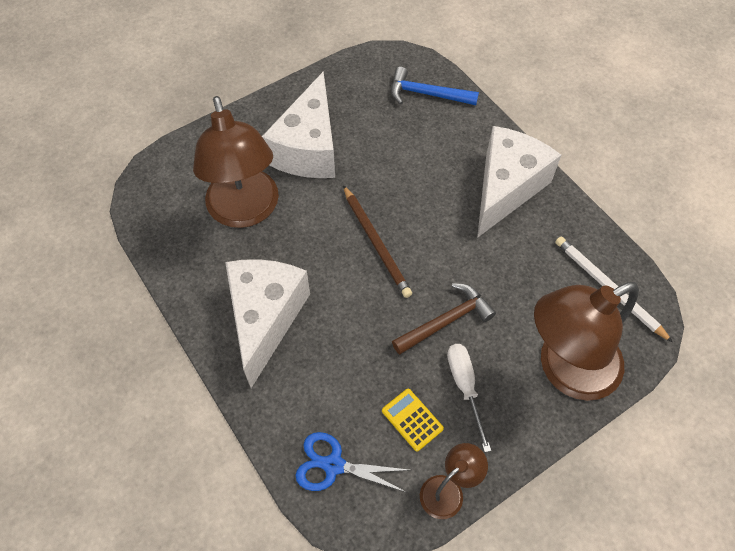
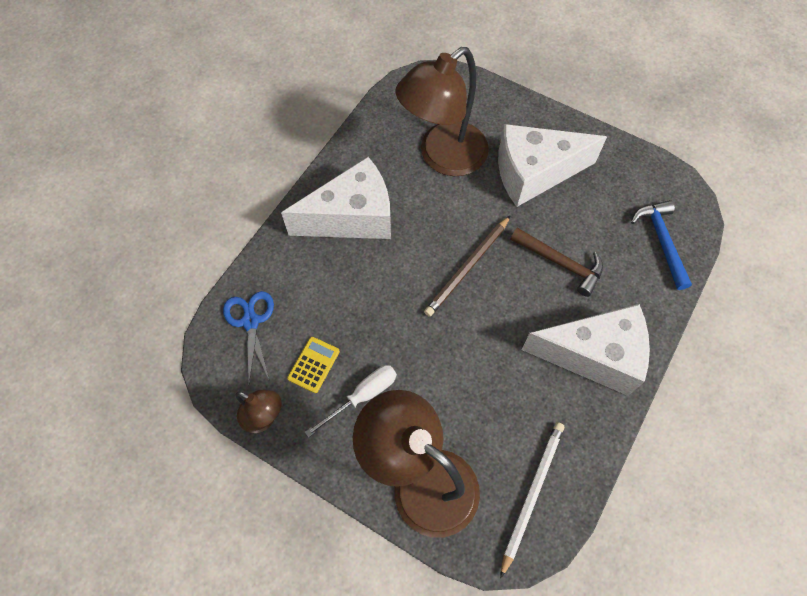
camera: 65 degrees right, 5 degrees up
brown hammer [392,283,496,355] -> brown hammer moved to [510,228,603,297]

